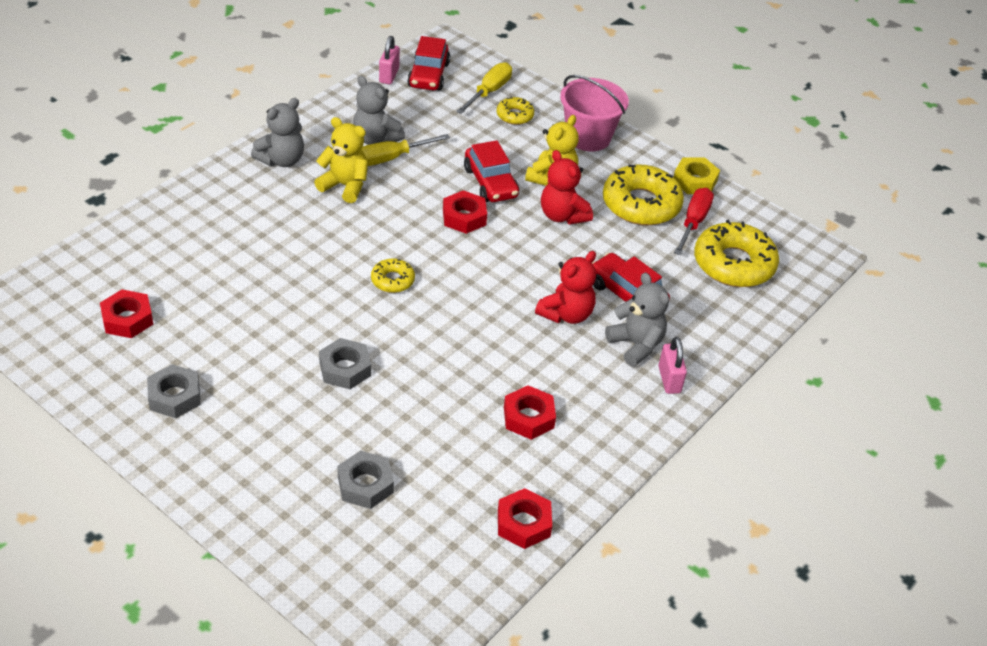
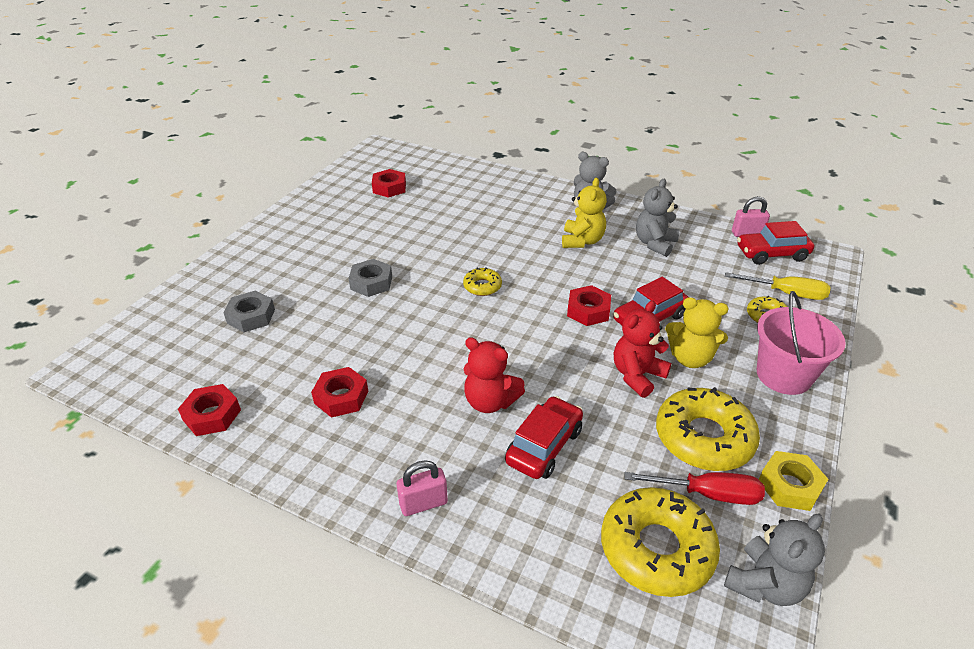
camera: 80 degrees right, 5 degrees down
grey nut [147,364,201,418] -> none
yellow screwdriver [361,134,450,166] -> none
grey teddy bear [605,272,669,367] -> grey teddy bear moved to [724,514,825,606]

